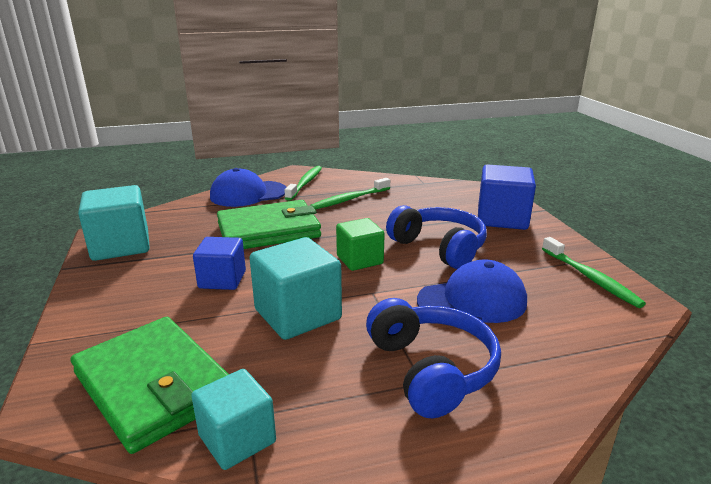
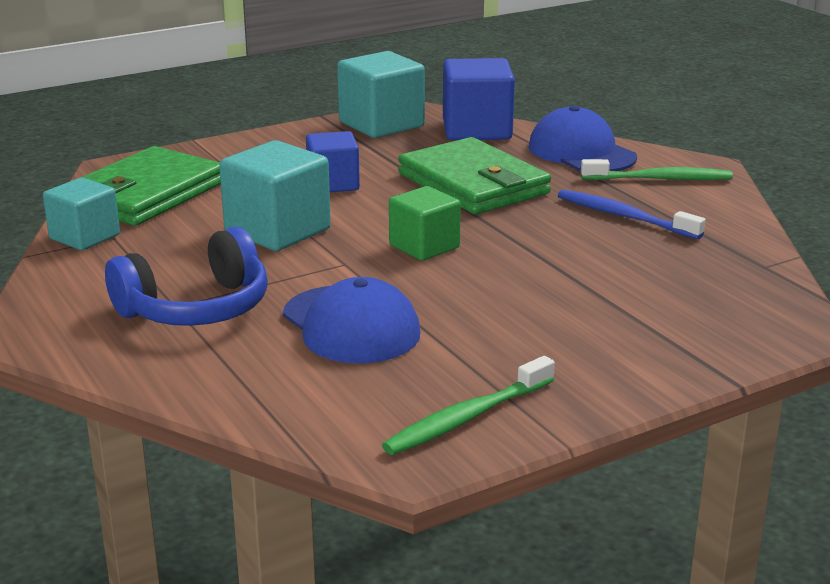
camera: 75 degrees right, 0 degrees up
green toothbrush [311,178,390,209] -> blue toothbrush [558,190,705,239]
blue headphones [386,205,487,269] -> none
blue cube [478,164,536,230] -> blue cube moved to [443,58,515,140]

